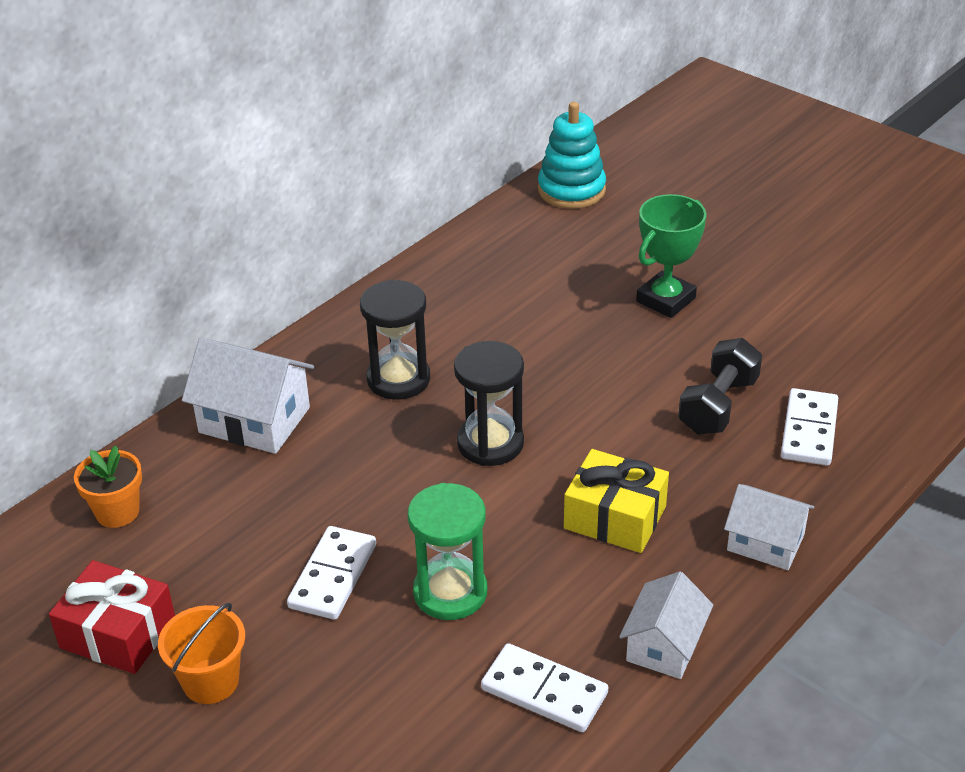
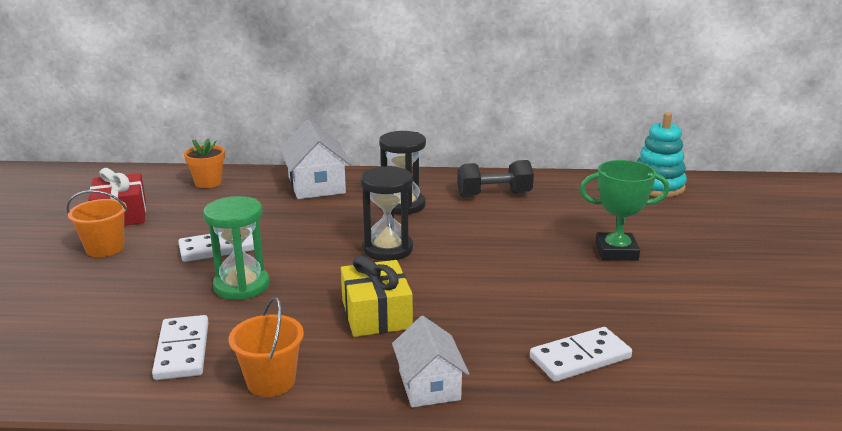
camera: 50 degrees right, 15 degrees down
white house [619,571,713,679] -> orange bucket [229,297,304,397]
black dumbbell [678,338,762,435] -> black dumbbell moved to [457,160,534,197]

